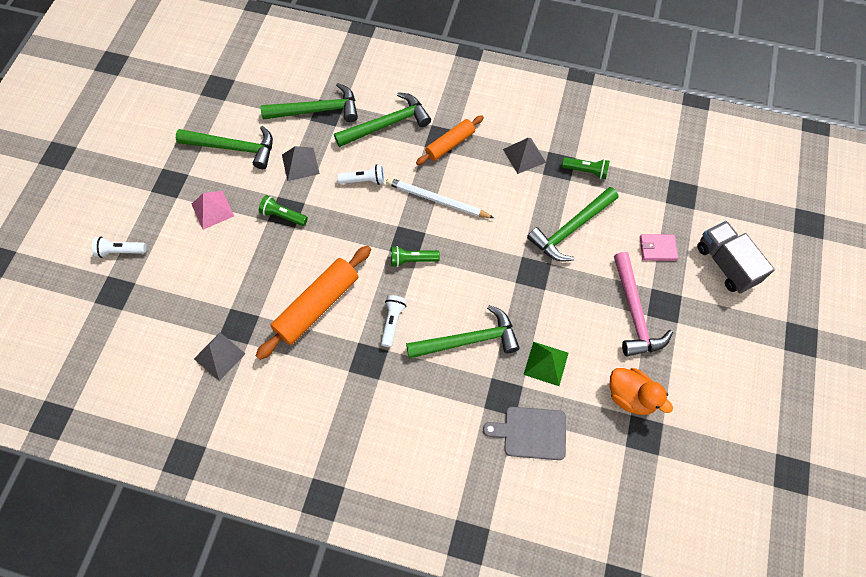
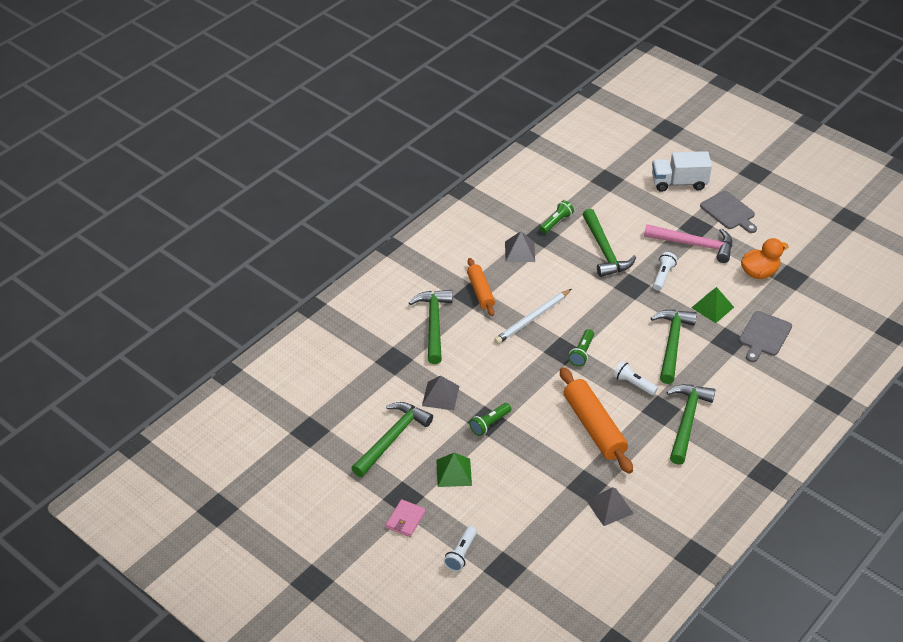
camera: 65 degrees left, 20 degrees down
pink pyramid [192,191,234,230] -> green pyramid [436,453,472,487]
green hammer [261,83,358,122] -> green hammer moved to [666,384,715,465]
white flashlight [337,164,384,185] -> white flashlight moved to [653,252,677,291]
pink wallet [640,234,678,261] -> pink wallet moved to [386,499,426,537]
grey truck [697,221,775,293] -> white truck [652,151,712,192]
none -> grey cutting board [700,191,757,233]

